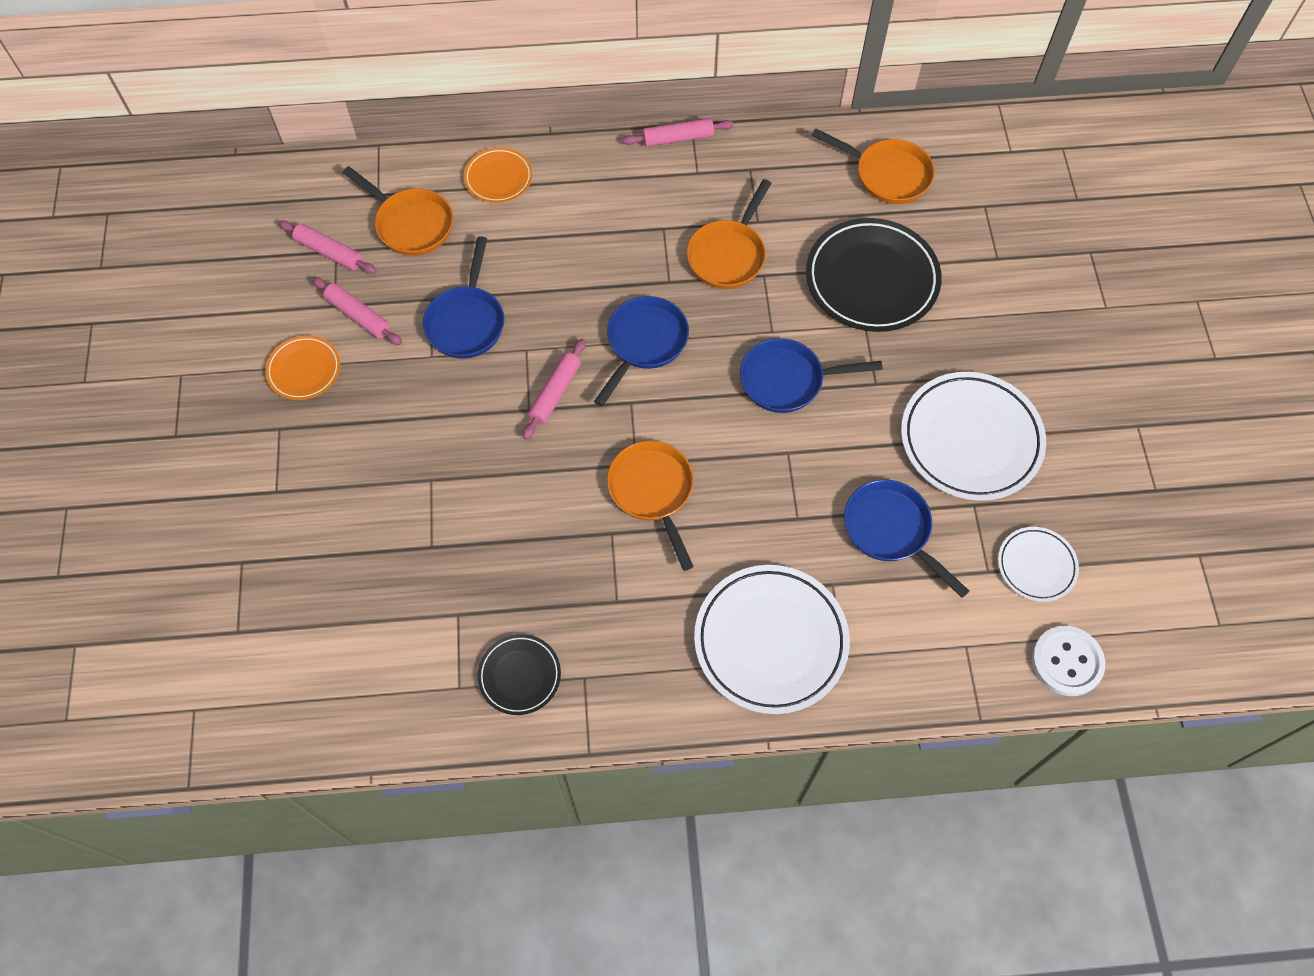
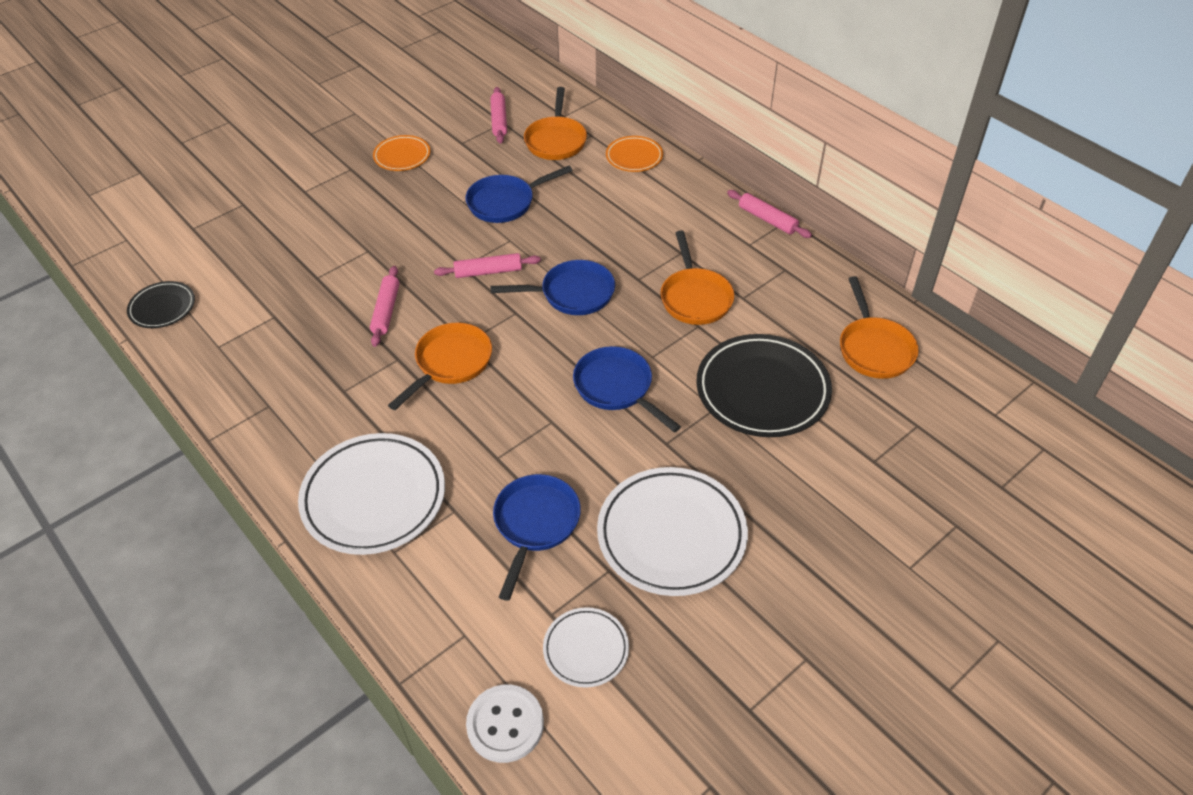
camera: 55 degrees right, 15 degrees down
pink rolling pin [312,277,402,345] -> pink rolling pin moved to [370,266,399,347]
black plate [477,634,561,715] -> black plate moved to [127,281,195,328]
orange pan [687,179,771,289] -> orange pan turned 90 degrees counterclockwise [660,230,734,325]

